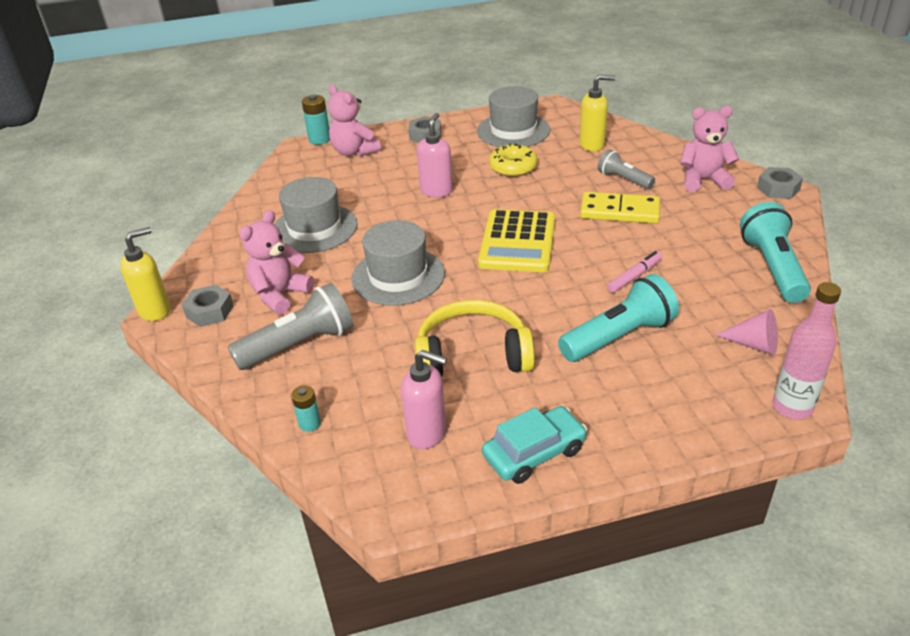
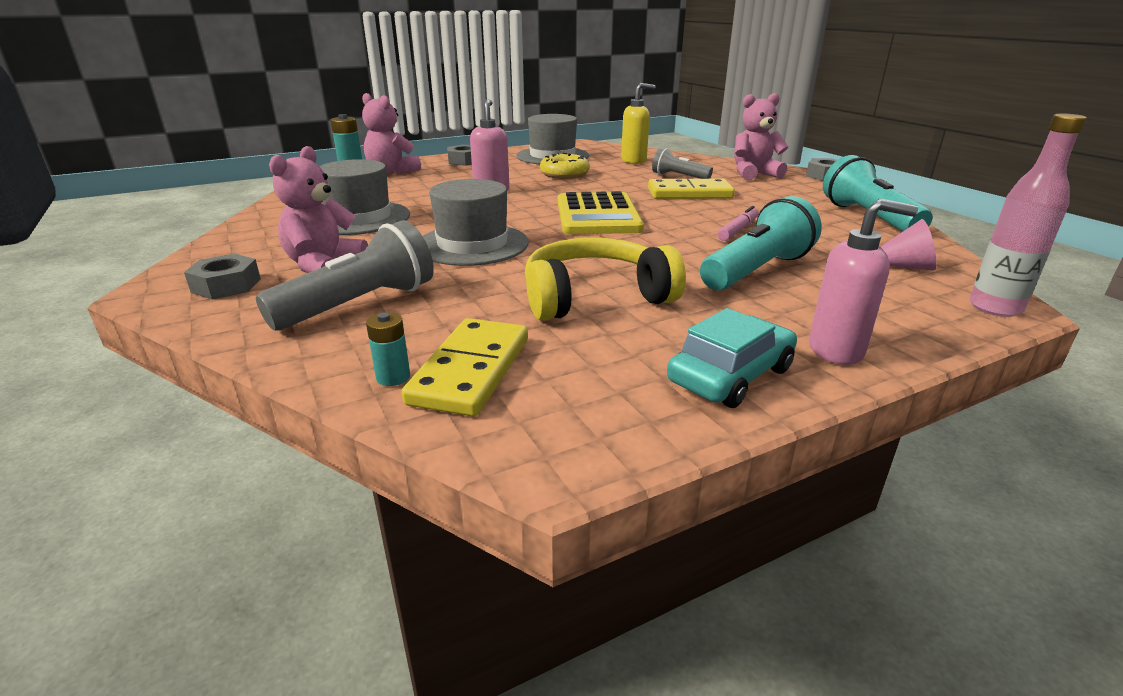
camera: 15 degrees left, 10 degrees down
yellow soap dispenser [120,227,171,321] -> none
pink soap dispenser [401,350,447,449] -> pink soap dispenser moved to [809,199,918,365]
none -> yellow domino [402,318,528,417]

